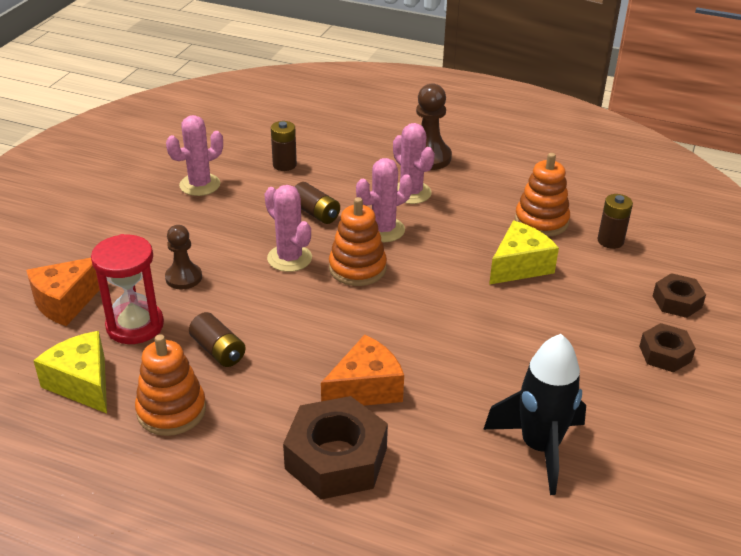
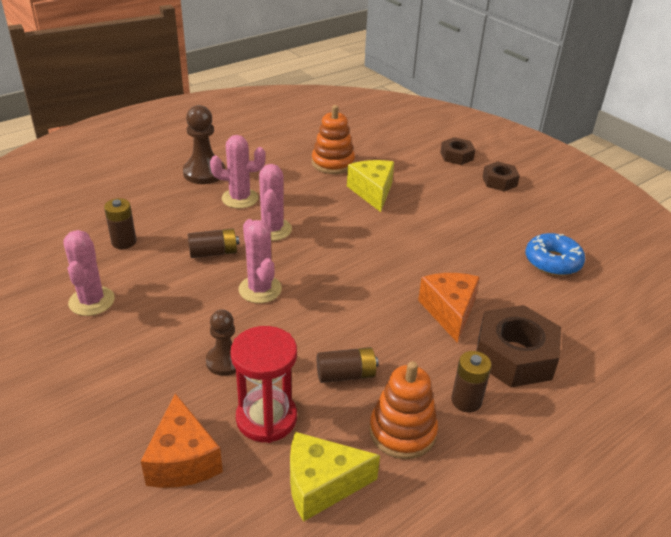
camera: 60 degrees left, 0 degrees up
pink cactus [265,185,312,272] -> pink cactus turned 75 degrees clockwise [238,219,282,303]
orange stacking toy [329,197,387,286] -> none
black rocket [483,334,586,495] -> blue donut [526,233,585,276]
brown battery [597,194,633,249] -> brown battery moved to [451,351,492,413]

